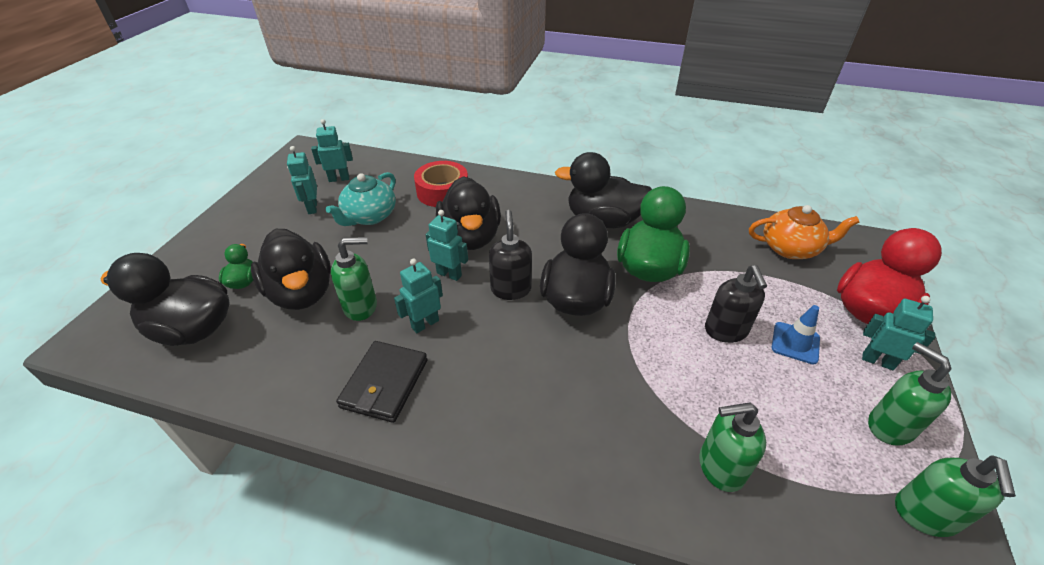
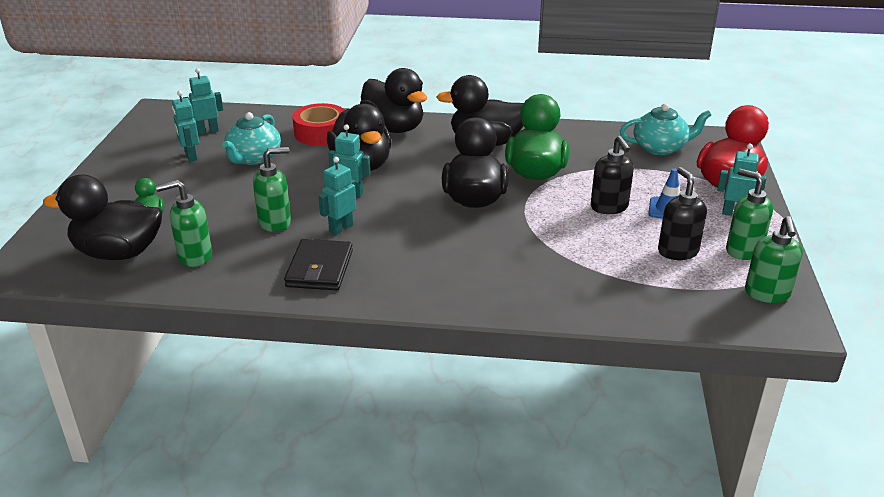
camera: 10 degrees left, 10 degrees down
black duck [251,229,331,310] -> black duck moved to [360,68,427,133]
black soap dispenser [489,210,532,300] -> black soap dispenser moved to [658,167,707,260]
green soap dispenser [699,403,766,492] -> green soap dispenser moved to [156,180,212,267]
orange teapot [749,205,859,259] -> turquoise teapot [620,103,711,155]

